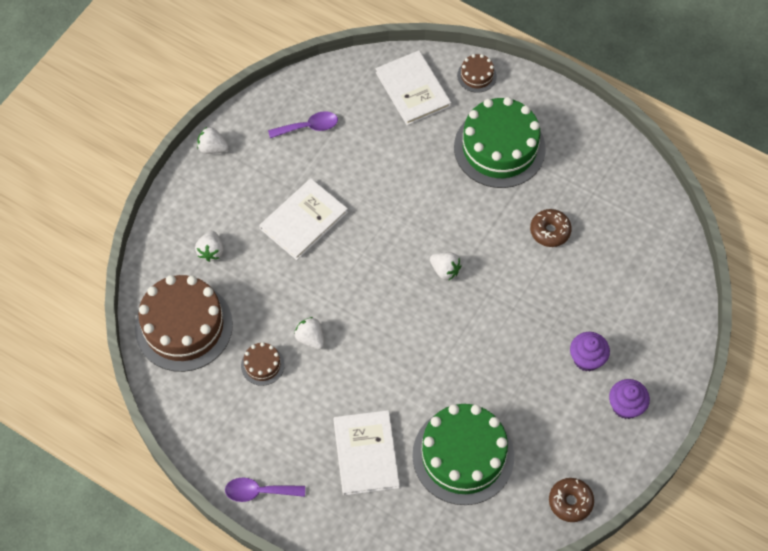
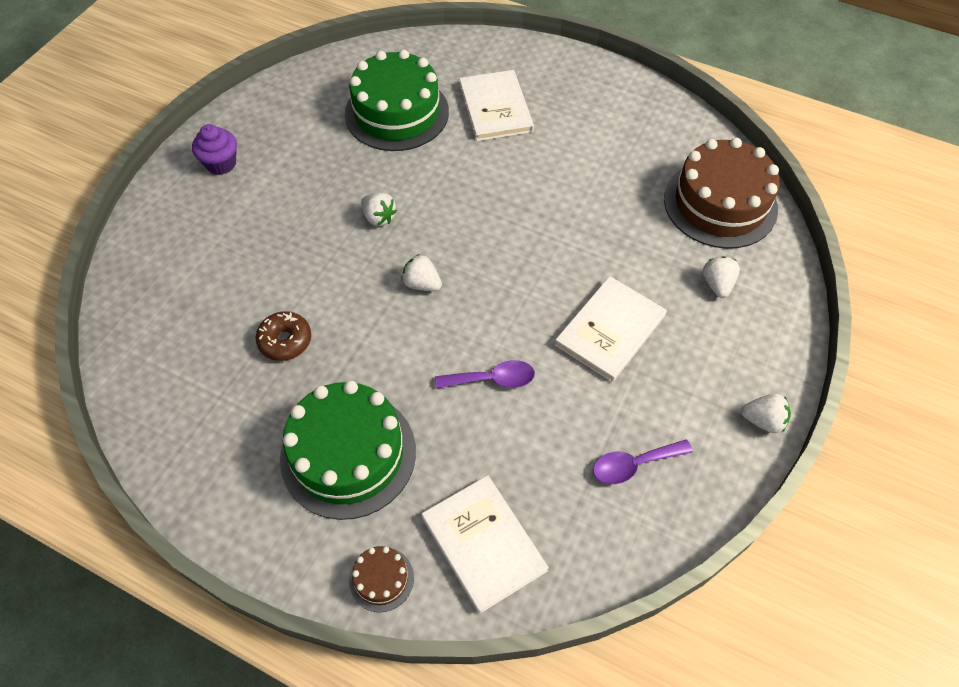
camera: 175 degrees right, 5 degrees down
purple spoon [225,478,305,502] -> purple spoon moved to [435,360,535,389]
brown cake [241,342,285,386] -> none
white strawberry [294,317,324,350] -> white strawberry moved to [361,193,397,226]
brown donut [549,478,594,522] -> none
purple cupcake [570,332,610,371] -> none

